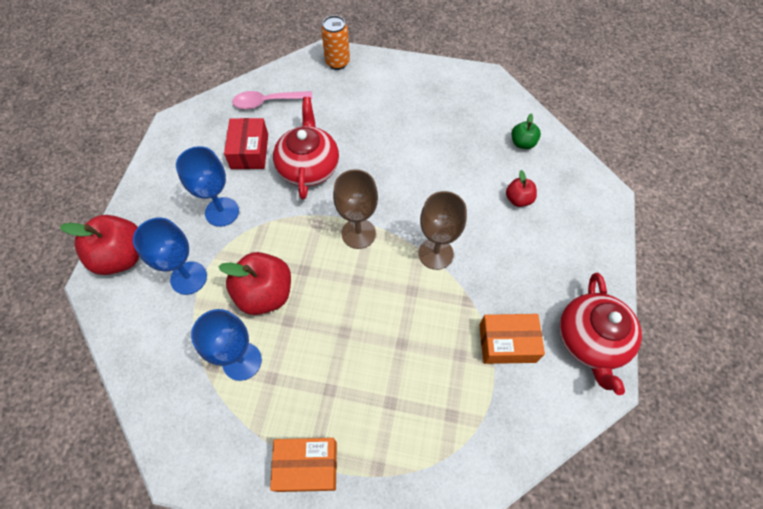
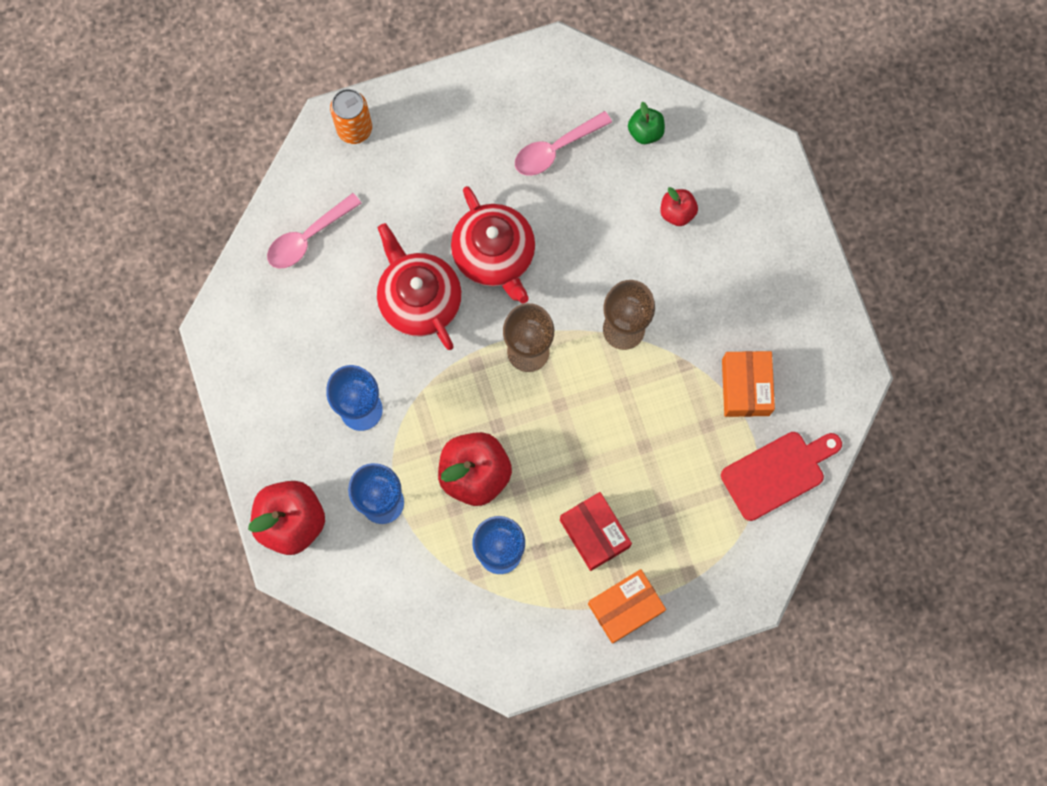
camera: 30 degrees left, 15 degrees up
red box [224,118,268,169] -> red box moved to [560,492,632,571]
orange box [479,314,545,364] -> orange box turned 60 degrees counterclockwise [722,351,775,417]
red teapot [559,273,642,395] -> red teapot moved to [451,186,535,303]
none -> pink spoon [515,111,612,176]
none -> red cutting board [721,432,842,521]

